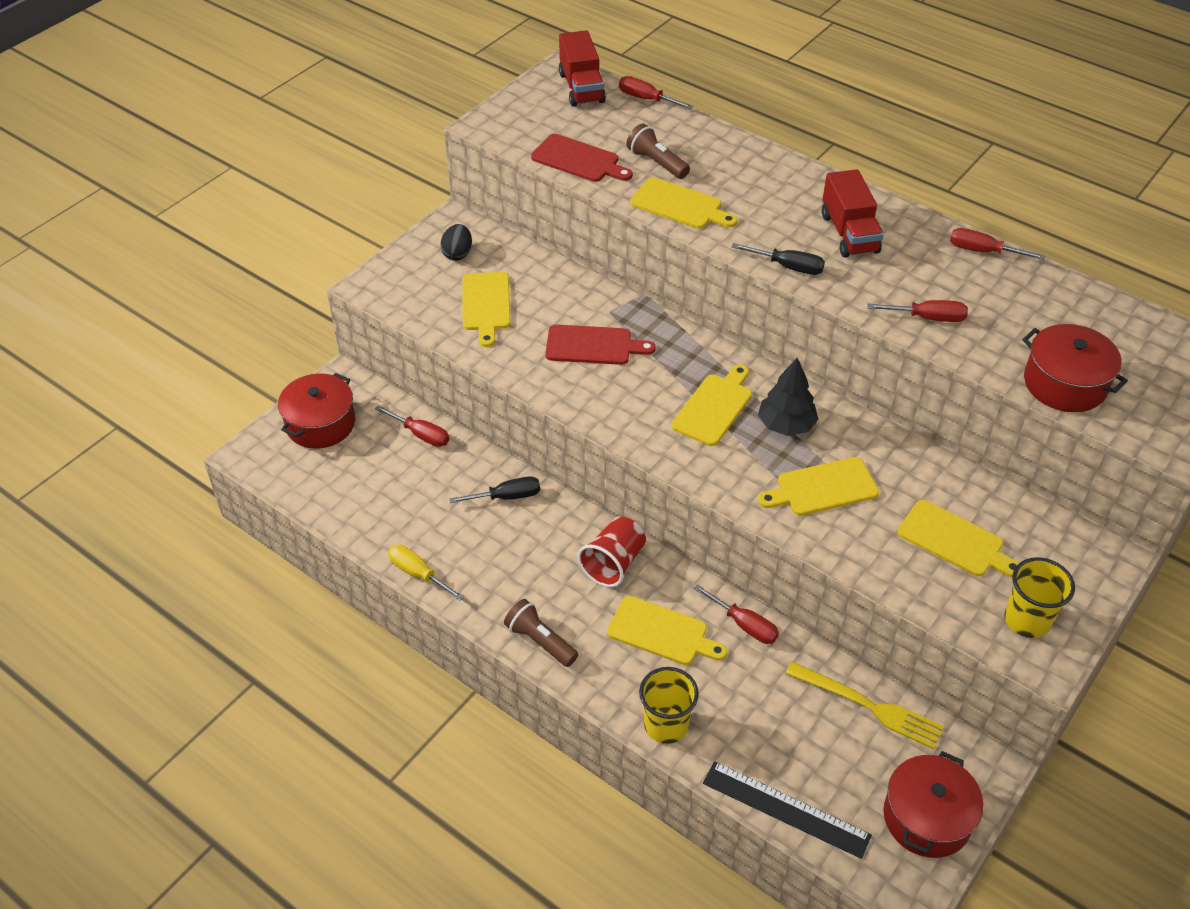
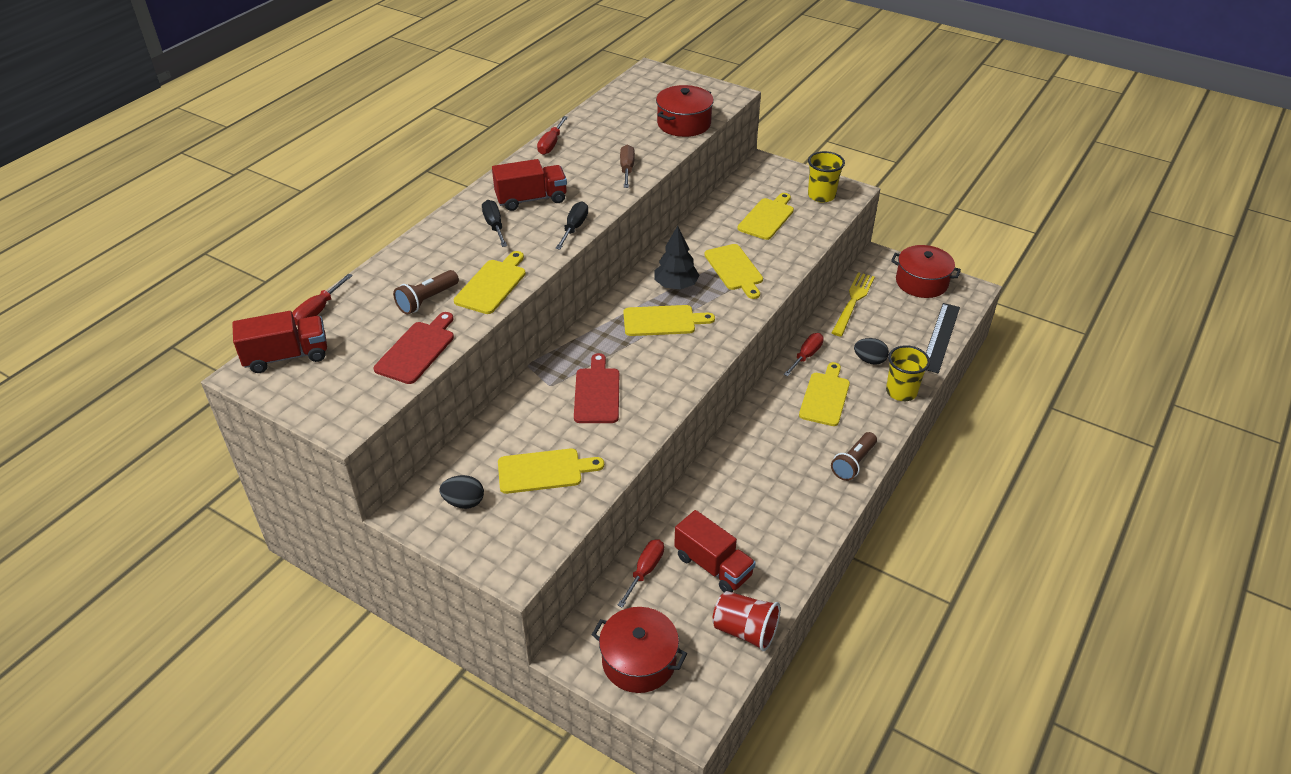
camera: 95 degrees left, 5 degrees down
yellow screwdriver [388,545,464,601] -> none
black screwdriver [449,476,540,503] -> black screwdriver moved to [482,200,507,247]
red cup [577,516,646,587] -> red cup moved to [712,591,781,651]
yellow cutting board [671,365,752,446] -> yellow cutting board turned 150 degrees clockwise [623,305,715,336]
red screwdriver [868,300,968,322] -> brown screwdriver [620,145,635,188]
none -> red truck [674,510,756,592]
none -> black egg [854,338,889,365]

